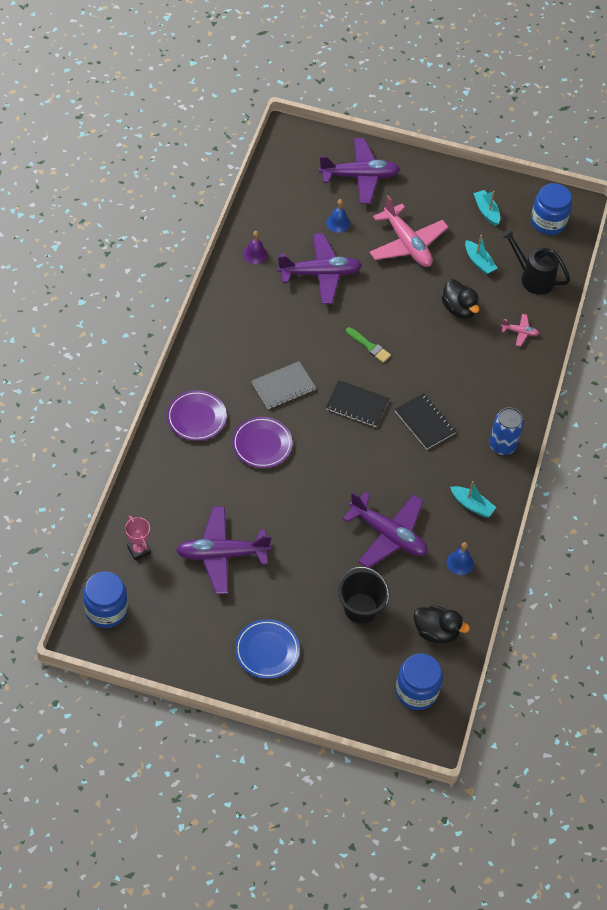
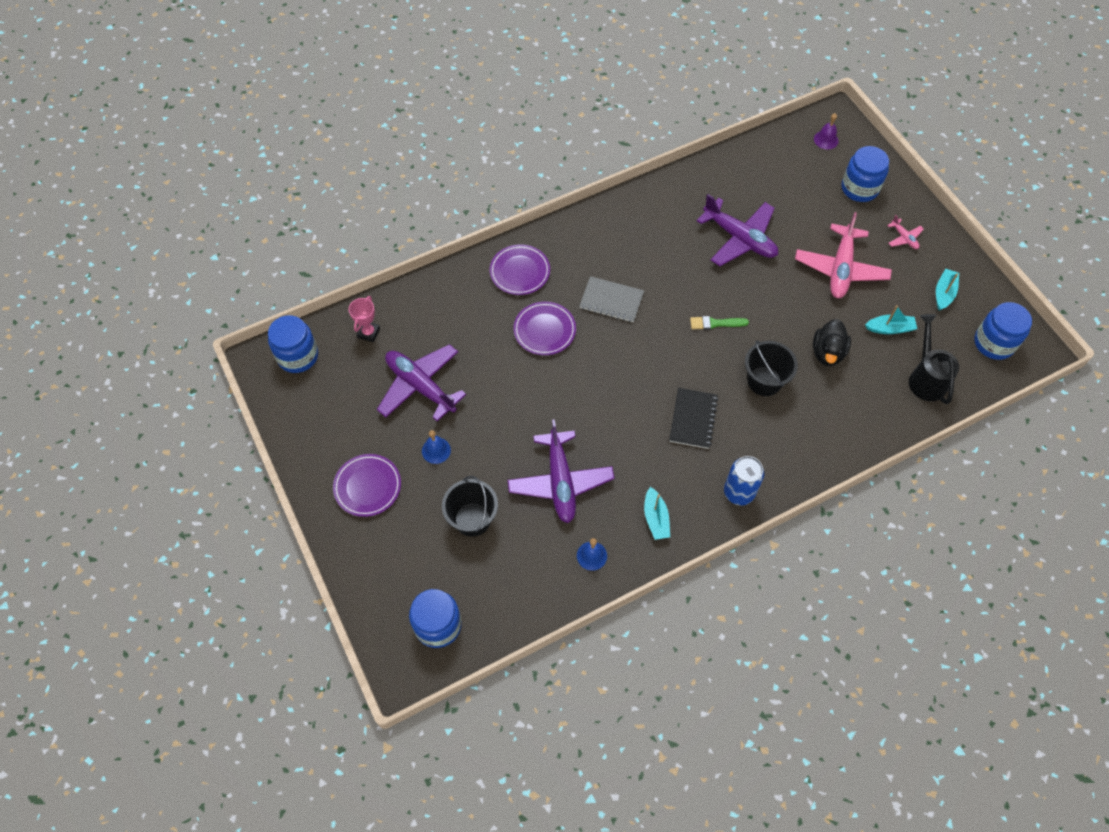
camera: 50 degrees right, 5 degrees up
blue plate [235,619,300,679] -> purple plate [333,454,401,517]
purple bell [243,231,268,264] -> purple bell moved to [814,113,839,149]
purple plane [319,138,400,204] -> blue jar [842,146,889,202]
blue bell [326,199,350,233] -> blue bell moved to [422,430,451,464]
black notebook [326,380,389,427] -> none
green brush [346,327,391,363] -> green brush turned 90 degrees clockwise [690,316,749,330]
black duck [414,606,470,643] -> none
turquoise boat [465,235,497,275] -> turquoise boat turned 105 degrees counterclockwise [865,305,917,334]
pink plane [501,314,539,346] -> pink plane moved to [887,215,924,249]
none -> black bucket [745,341,798,396]

